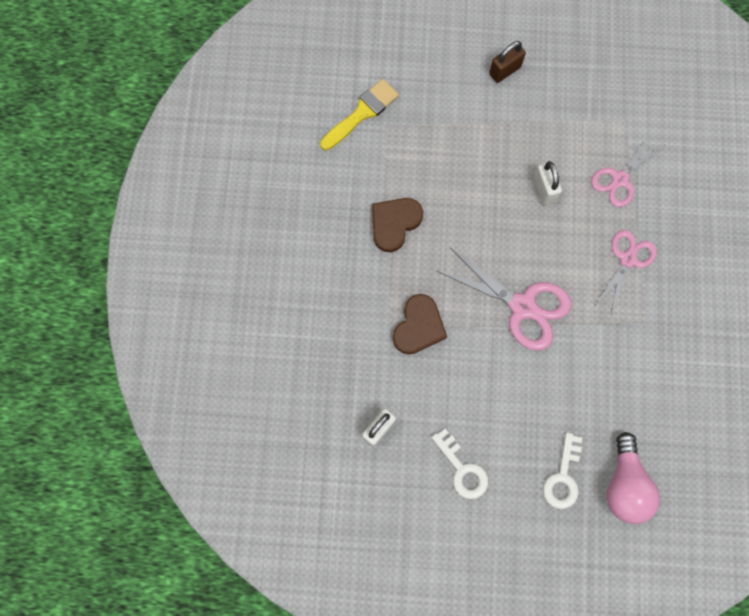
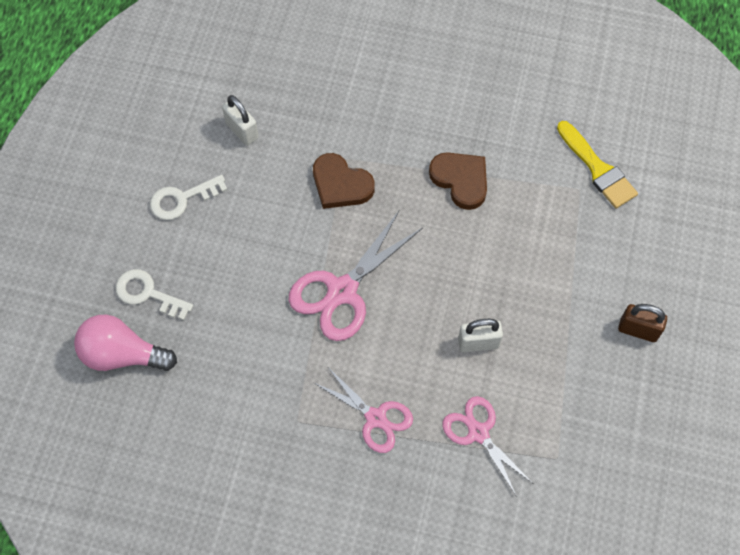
camera: 100 degrees right, 10 degrees down
brown padlock [489,41,526,83] -> brown padlock turned 45 degrees counterclockwise [618,304,667,342]

